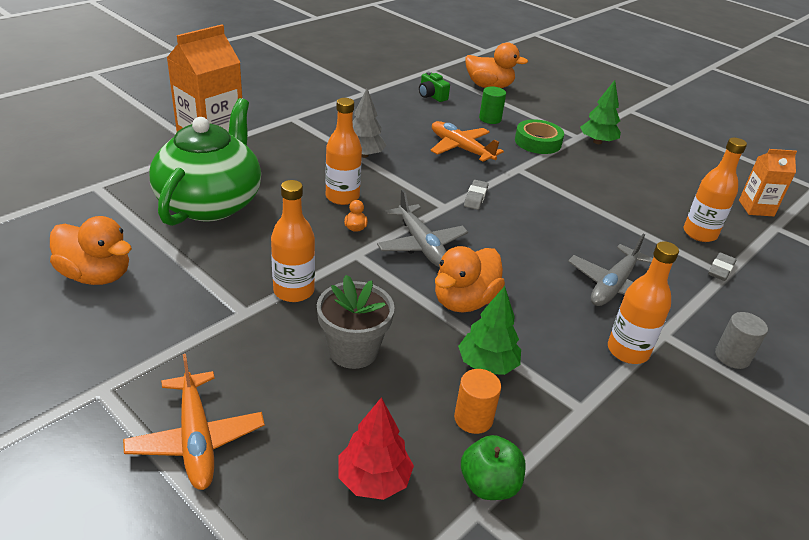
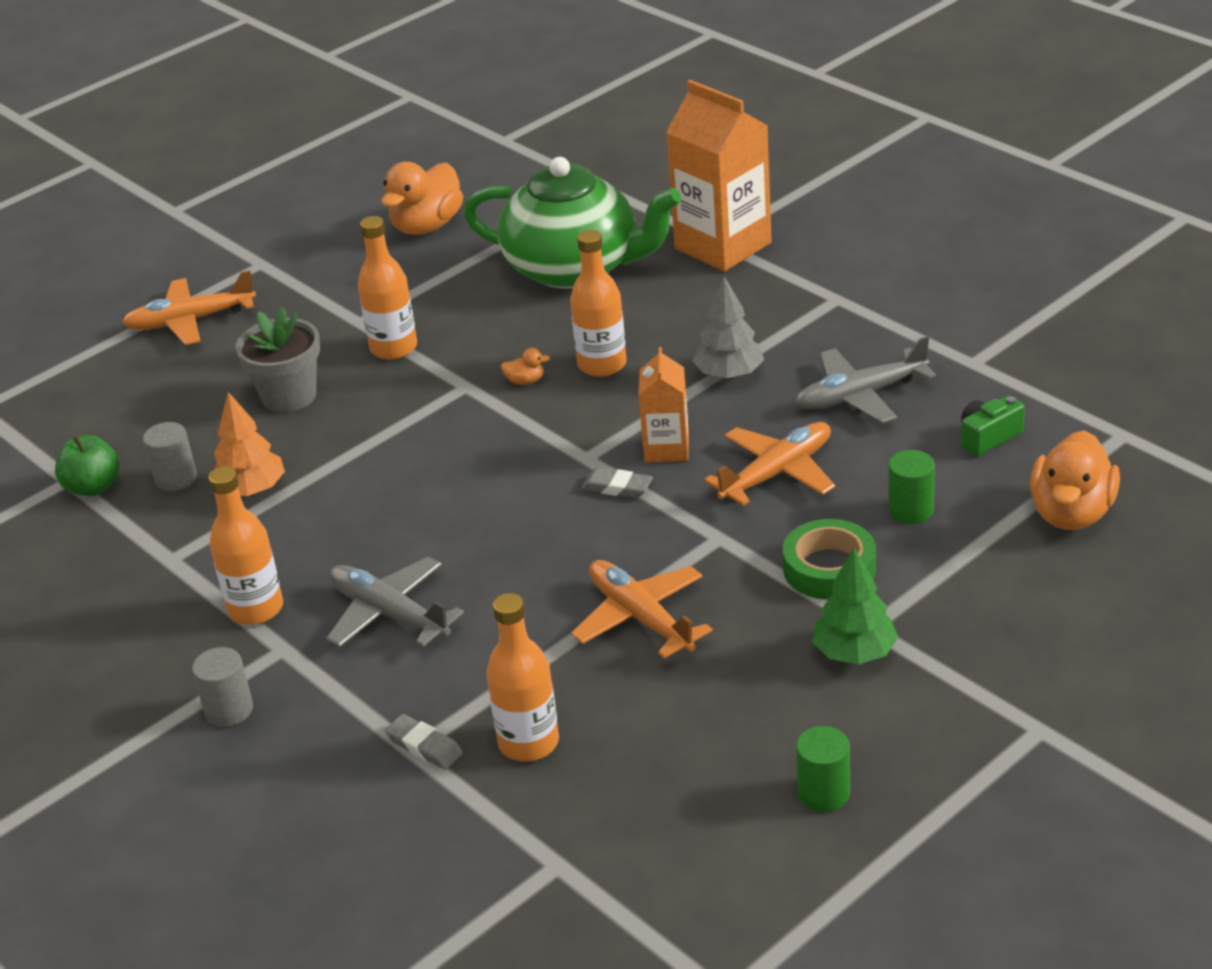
camera: 100 degrees right, 0 degrees up
red tree [338,397,414,500] -> none
grey plane [377,189,468,267] -> grey plane moved to [795,336,936,424]
orange duck [435,246,505,313] -> none
orange cylinder [454,369,501,434] -> grey cylinder [143,422,197,491]
green tree [458,286,521,375] -> orange tree [214,392,285,496]
orange carton [739,149,797,216] -> orange carton moved to [638,347,689,463]
none -> orange plane [571,560,713,659]
none -> green cylinder [796,726,850,812]

